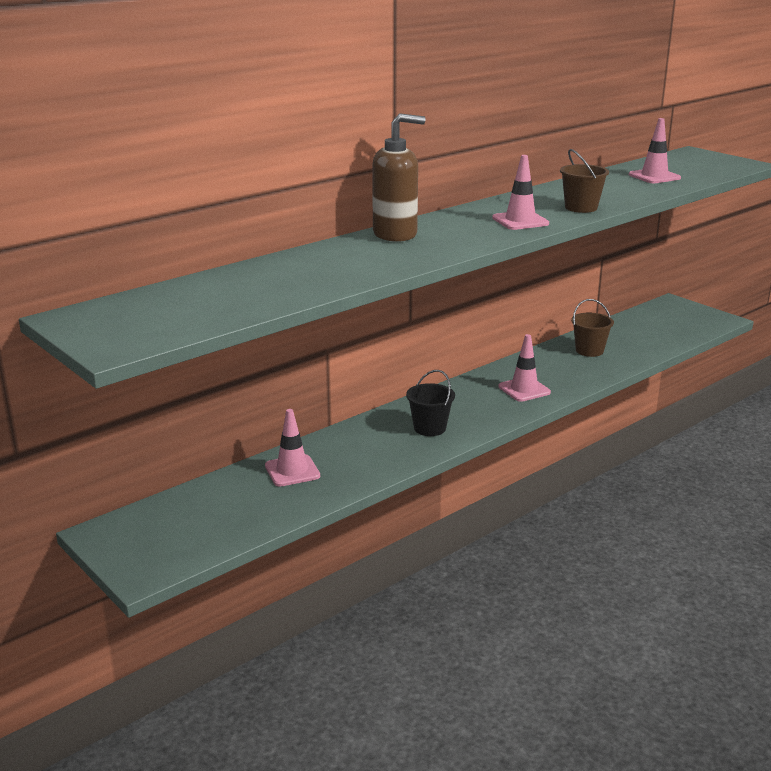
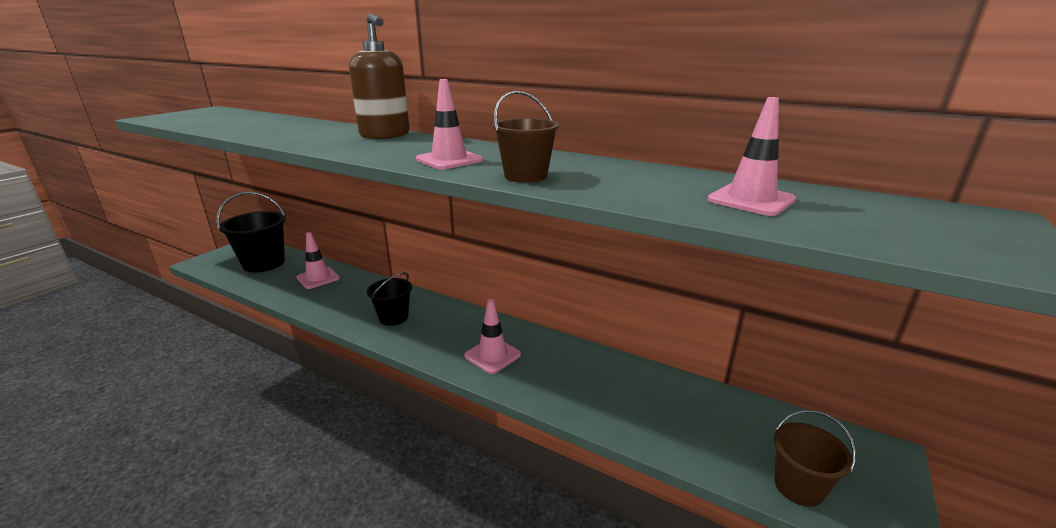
camera: 70 degrees right, 0 degrees up
brown bucket [571,299,614,357] -> brown bucket moved to [774,410,856,507]
none -> black bucket [217,191,286,273]

